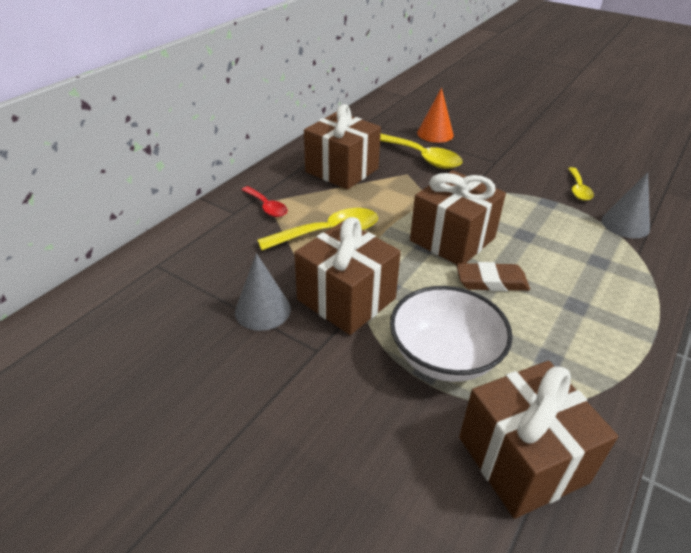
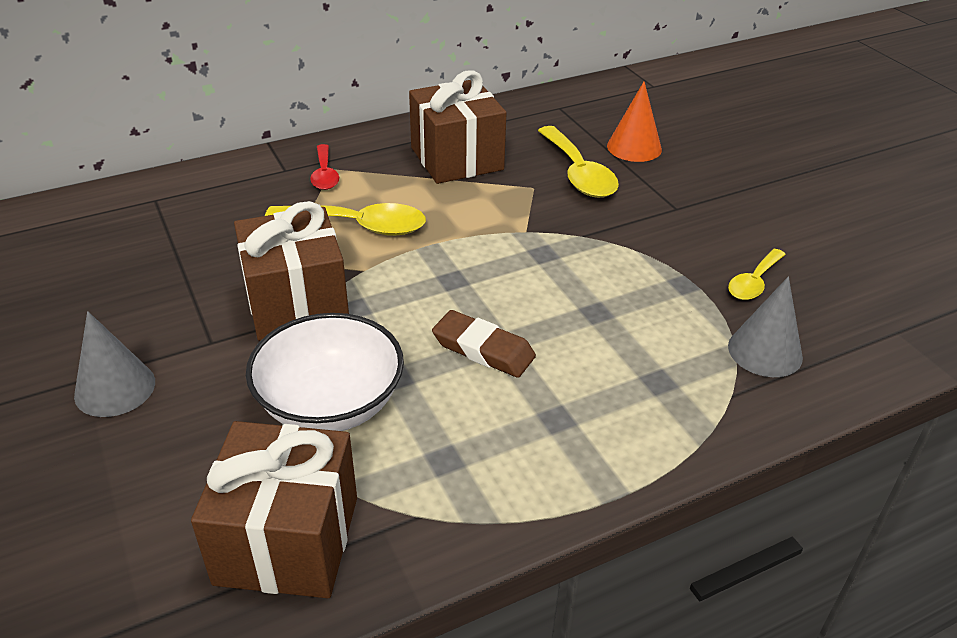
camera: 30 degrees right, 0 degrees up
grey cone [235,253,291,331] -> grey cone moved to [74,311,155,417]
brown gift [410,170,506,264] -> none

